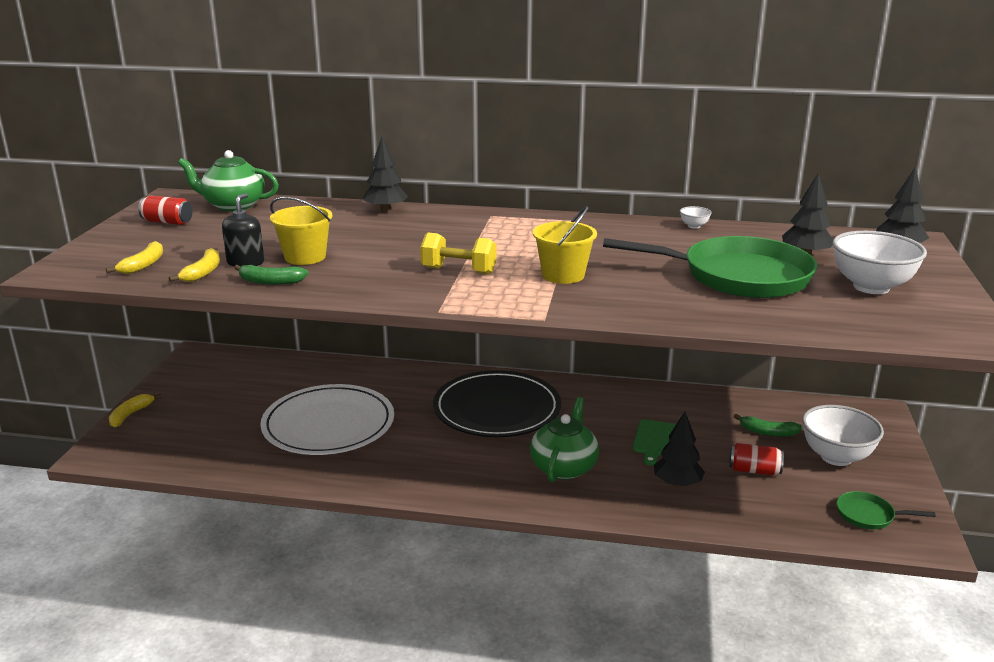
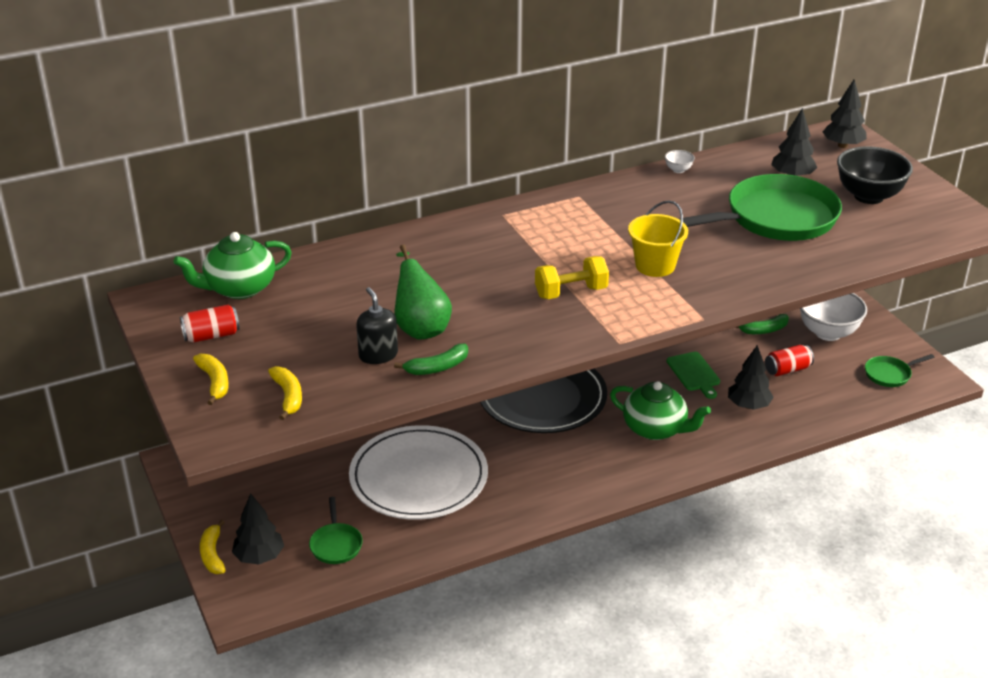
camera: 35 degrees left, 10 degrees up
yellow banana [169,248,220,282] -> yellow banana moved to [193,354,229,405]
yellow bucket [270,197,332,265] -> green pear [395,244,452,340]
black tree [363,137,408,212] -> black tree moved to [232,493,284,564]
green teapot [530,397,599,482] -> green teapot turned 135 degrees clockwise [610,381,711,440]
white bowl [833,231,927,294] -> black bowl [837,146,913,204]
none -> green pan [309,497,363,564]

